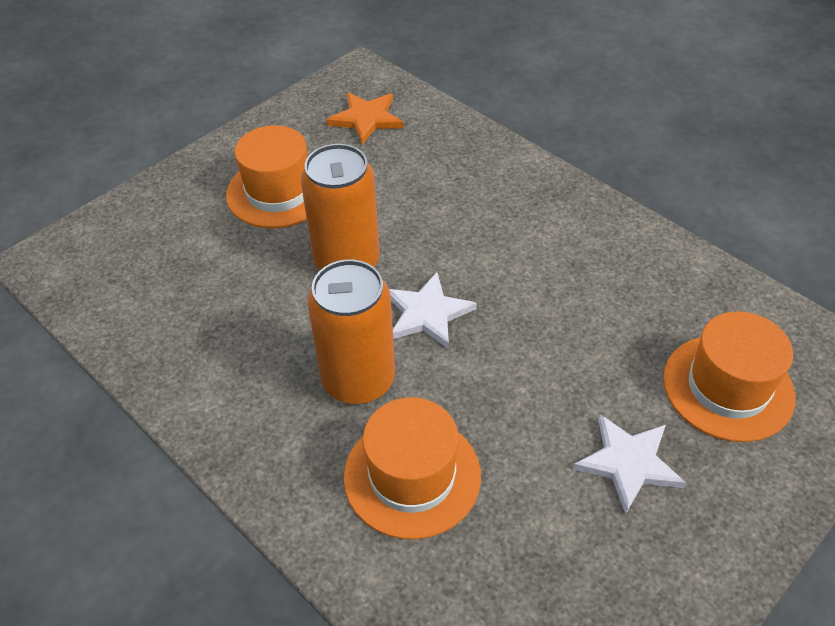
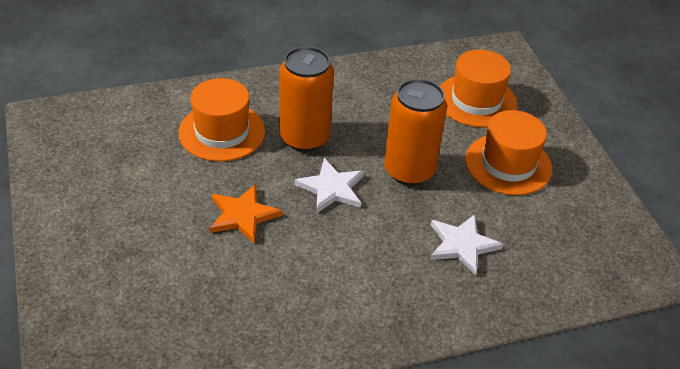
camera: 115 degrees right, 5 degrees down
orange star [326,92,403,144] -> orange star moved to [209,184,282,243]
white star [573,414,686,514] -> white star moved to [430,214,503,276]
orange hat [663,311,796,442] -> orange hat moved to [440,49,517,127]

